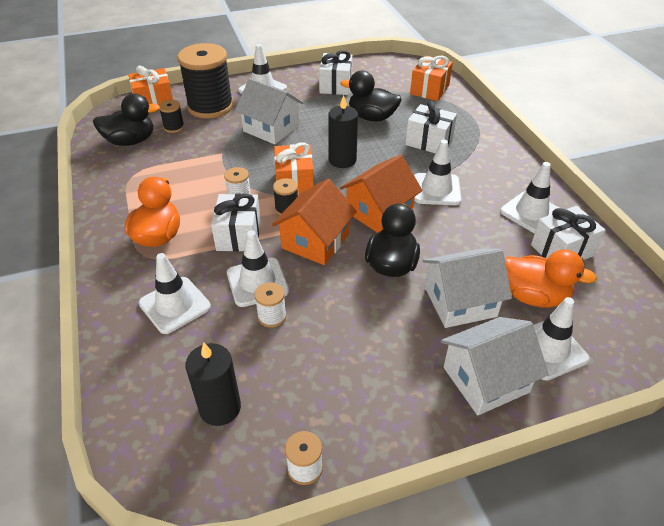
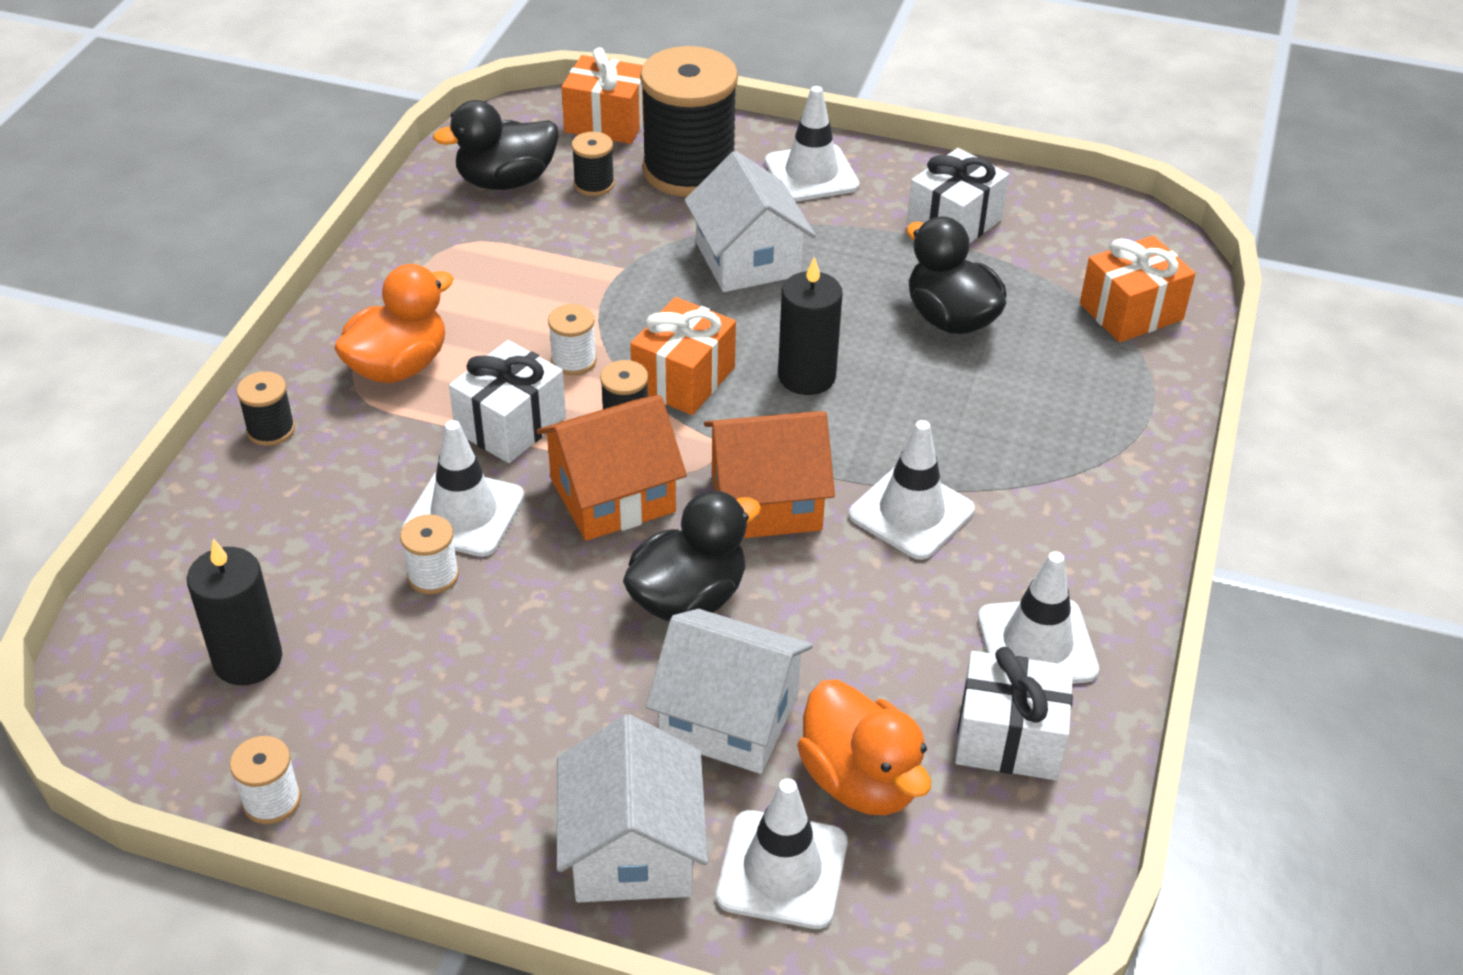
camera: 35 degrees right, 0 degrees up
black duck [93,94,160,146] -> black duck turned 135 degrees clockwise [433,100,558,190]
white traffic cone [139,253,211,334] -> none
white gift [405,101,457,153] -> none
white house [441,317,549,415] -> white house turned 75 degrees clockwise [557,714,708,902]
none -> black spool [236,371,295,446]

